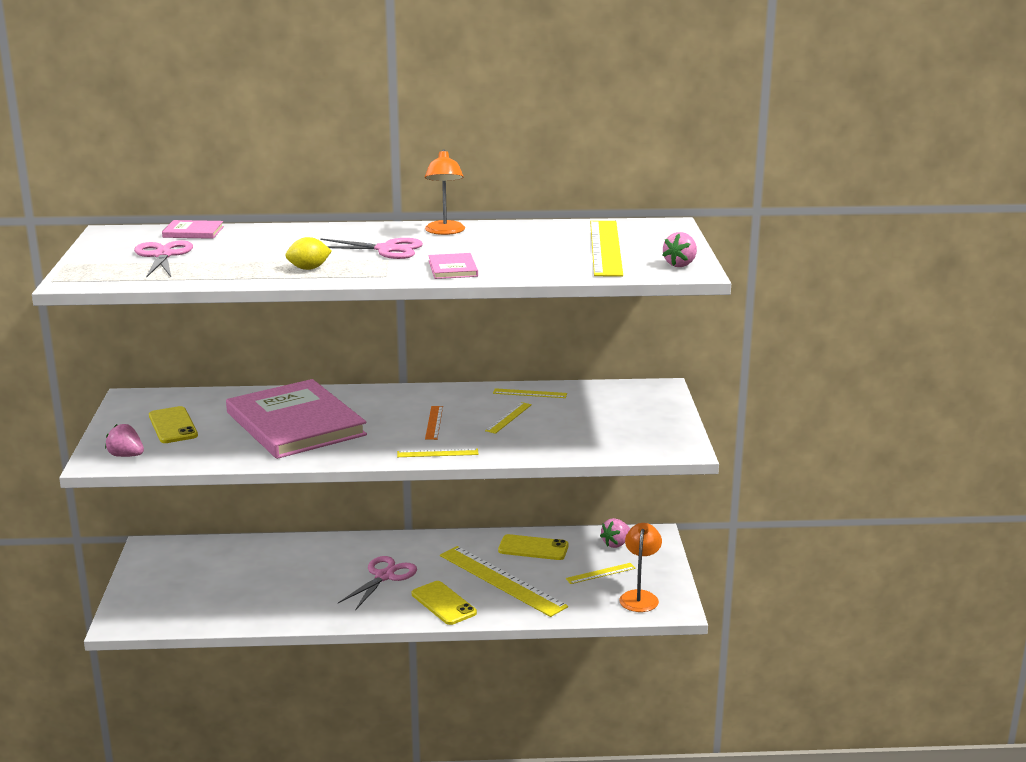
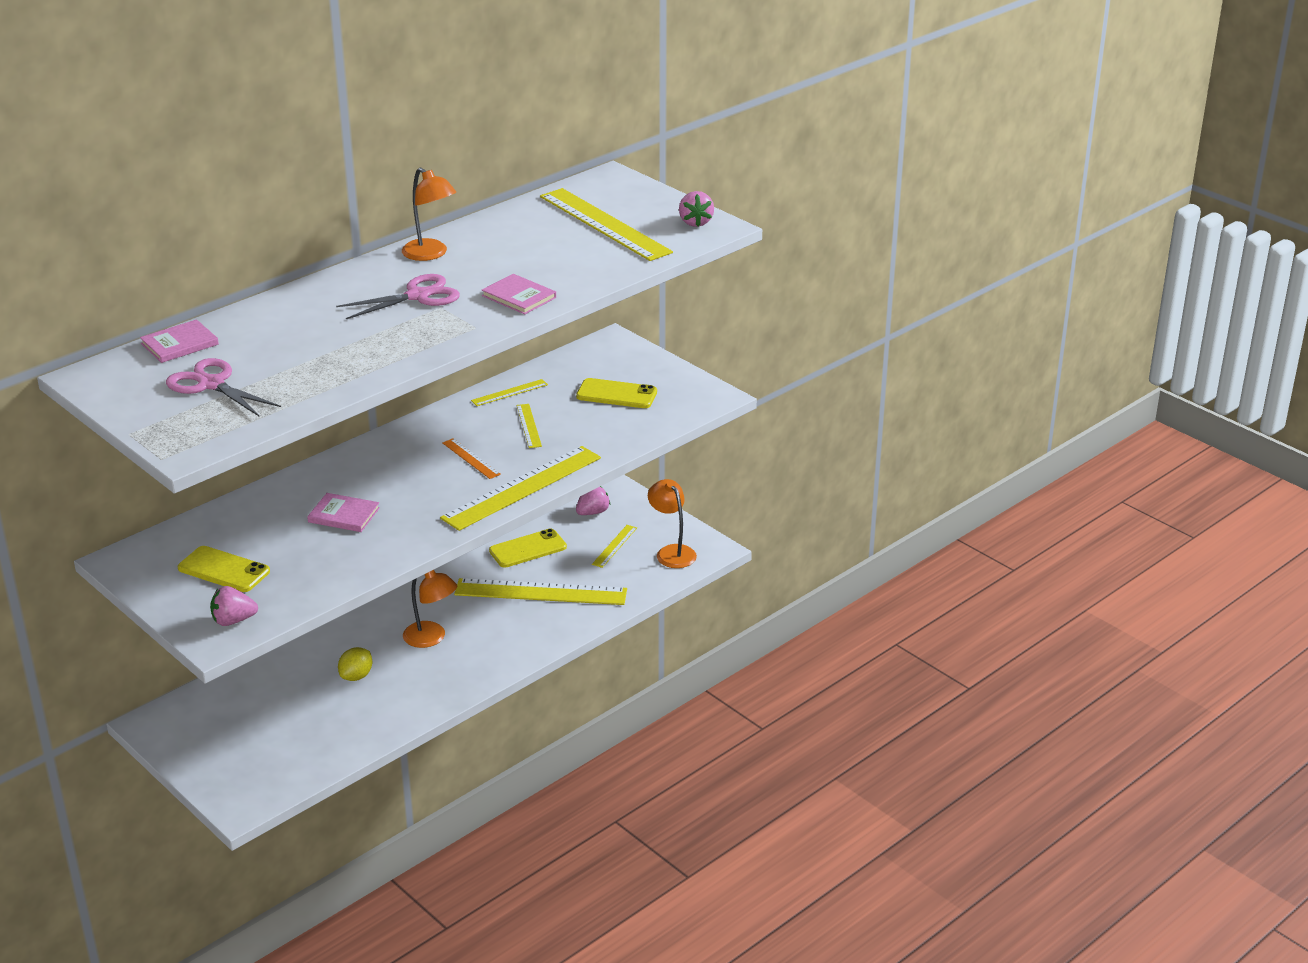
camera: 40 degrees left, 10 degrees up
pink book [226,379,367,459] -> pink book [307,493,380,532], size x0.41
yellow lemon [285,237,332,270] -> yellow lemon moved to [338,647,372,681]
pink scissors [338,556,417,610] -> orange lamp [403,570,457,648]
yellow ruler [397,449,479,457] -> yellow ruler [440,446,601,531], size x2.16
yellow phone [412,581,477,625] -> yellow phone moved to [576,378,657,408]
pink strawberry [600,518,630,548] -> pink strawberry turned 135 degrees counterclockwise [576,486,610,515]

